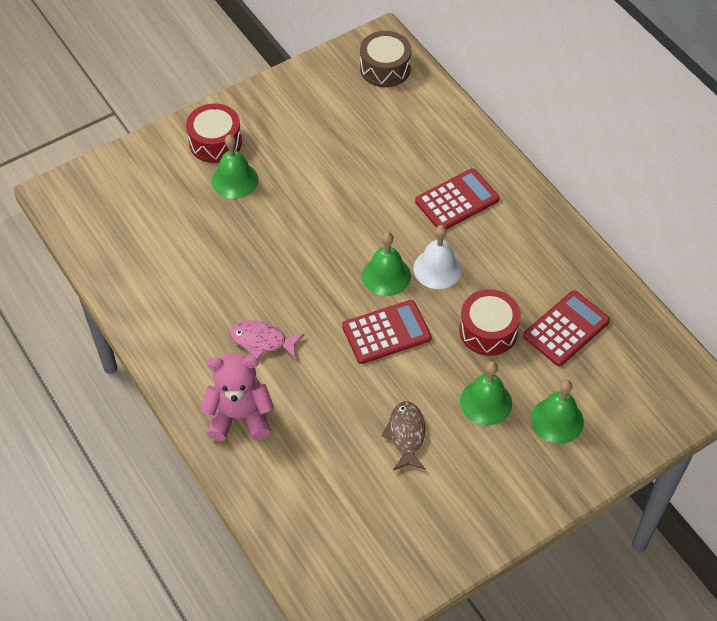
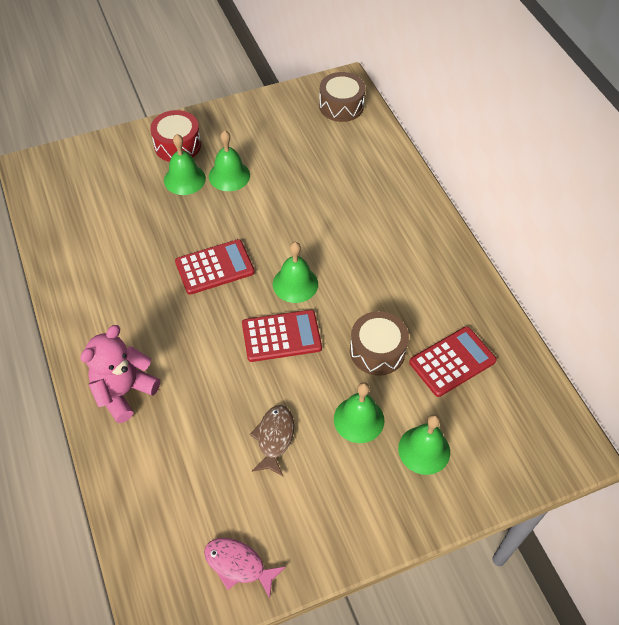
camera: 10 degrees right, 0 degrees up
pink teddy bear [200,353,274,441] -> pink teddy bear turned 60 degrees counterclockwise [80,325,160,423]
pink fish [230,320,304,360] -> pink fish moved to [204,538,286,598]
white bell [413,225,462,289] -> none
red calculator [415,168,500,229] -> red calculator moved to [175,239,255,295]
red drum [459,289,521,356] -> brown drum [350,311,409,376]
none -> green bell [209,130,250,191]

